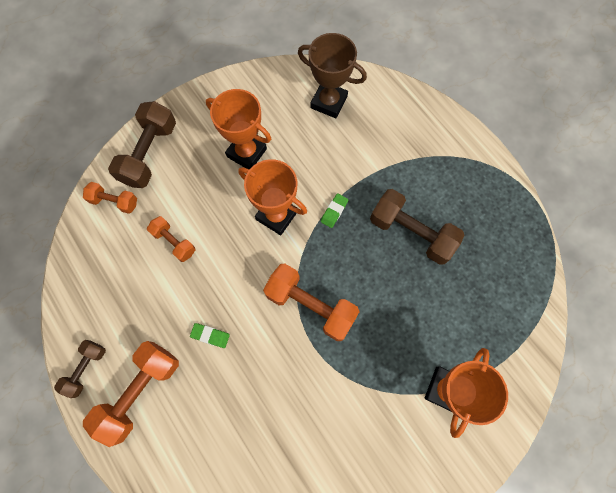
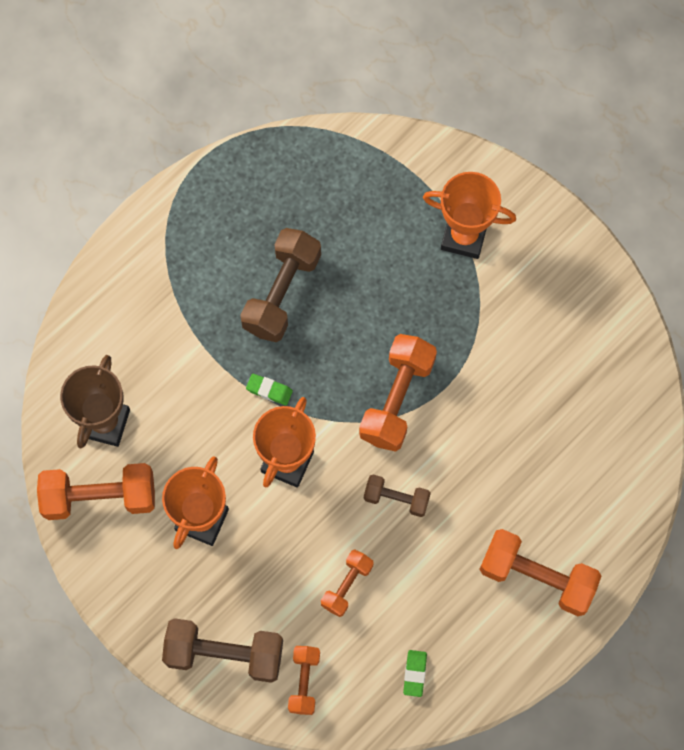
camera: 100 degrees left, 0 degrees up
brown dumbbell [54,340,106,398] -> brown dumbbell moved to [364,475,431,517]
green eraser [190,323,230,348] -> green eraser moved to [403,650,427,697]
none -> orange dumbbell [37,463,155,520]

